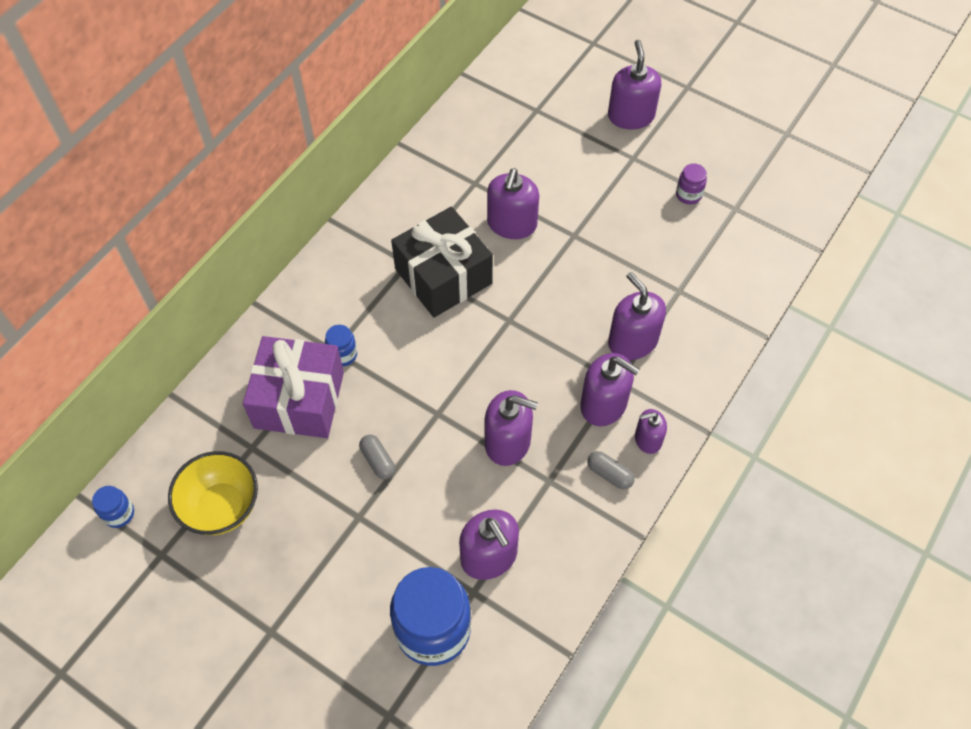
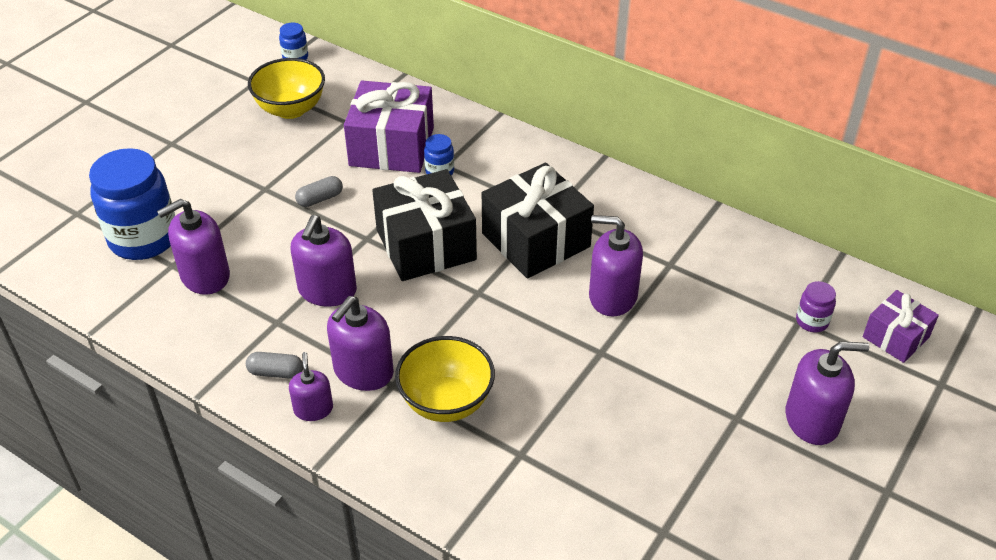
camera: 90 degrees right, 15 degrees down
grey capsule [587,451,635,489] -> grey capsule turned 60 degrees clockwise [246,352,303,379]
purple soap dispenser [608,272,666,360] -> yellow bowl [395,336,495,422]
purple jar [676,163,707,204] -> purple jar moved to [796,281,836,332]
none -> black gift [372,169,477,281]
none -> purple gift [863,290,939,363]

